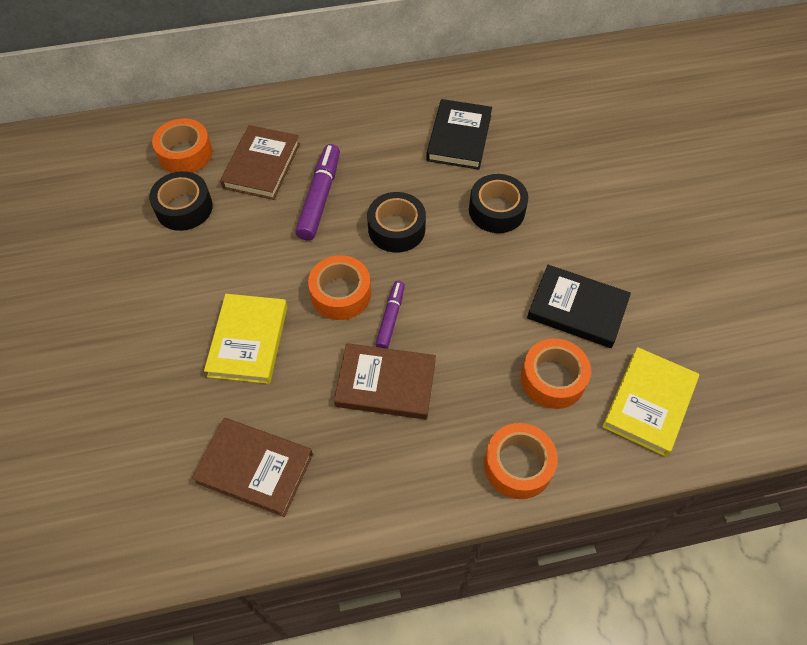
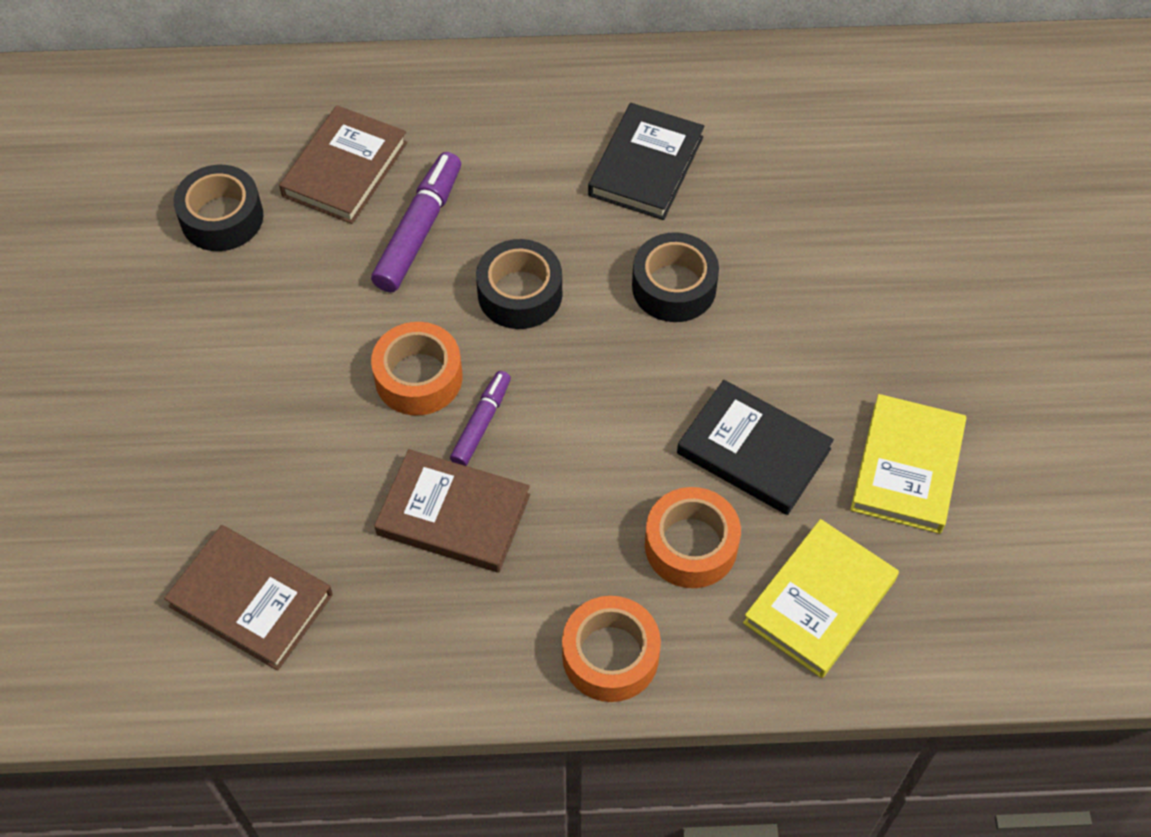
camera: 10 degrees right, 0 degrees up
orange tape [152,119,213,173] -> none
yellow book [204,294,287,384] -> yellow book moved to [850,394,966,534]

